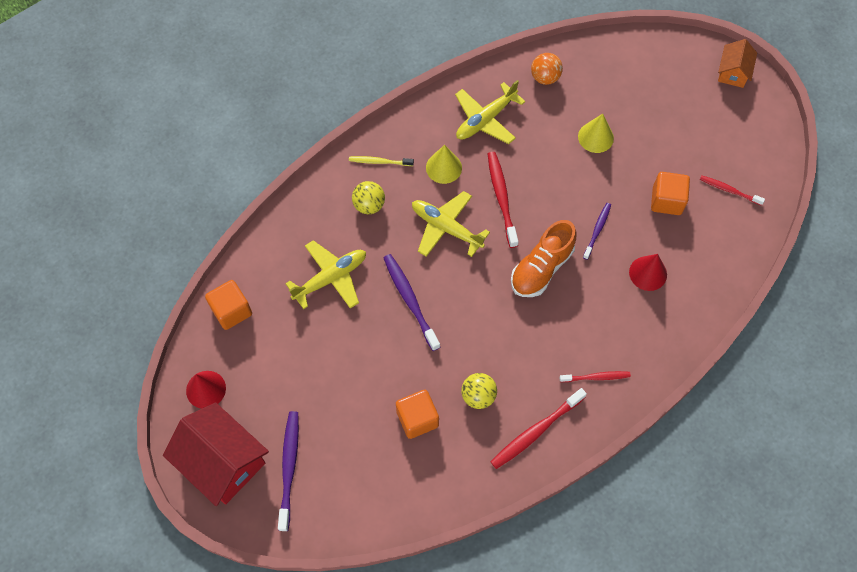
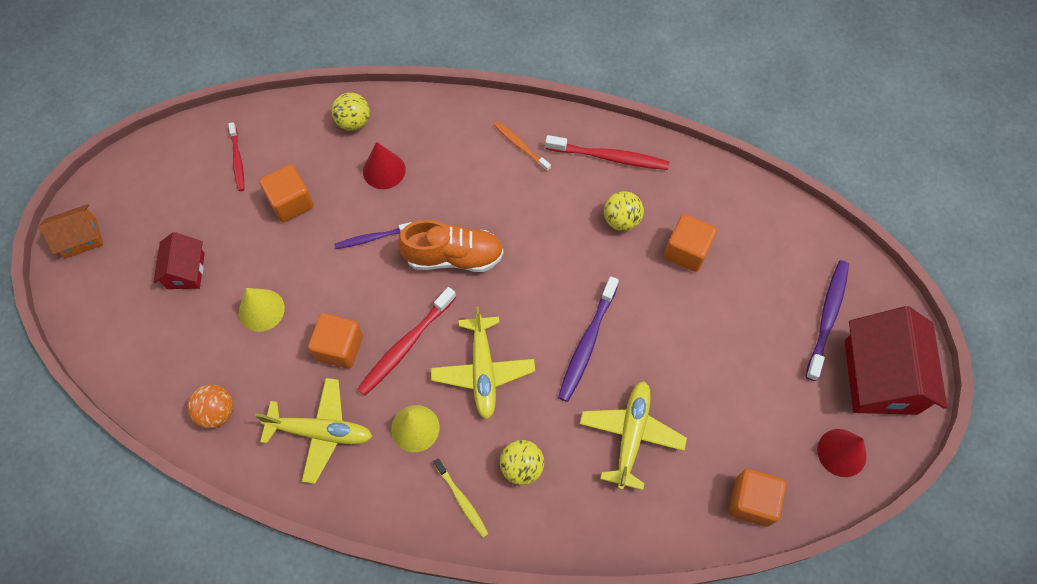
camera: 130 degrees left, 0 degrees up
purple toothbrush [278,411,299,531] -> purple toothbrush turned 150 degrees clockwise [806,260,849,381]
yellow plane [285,240,366,309] -> yellow plane turned 90 degrees clockwise [580,381,687,490]
red toothbrush [559,371,631,382] -> orange toothbrush [494,122,551,172]
none -> red house [153,232,205,289]
none -> orange cube [308,313,363,369]
none -> yellow ball [331,92,370,131]

